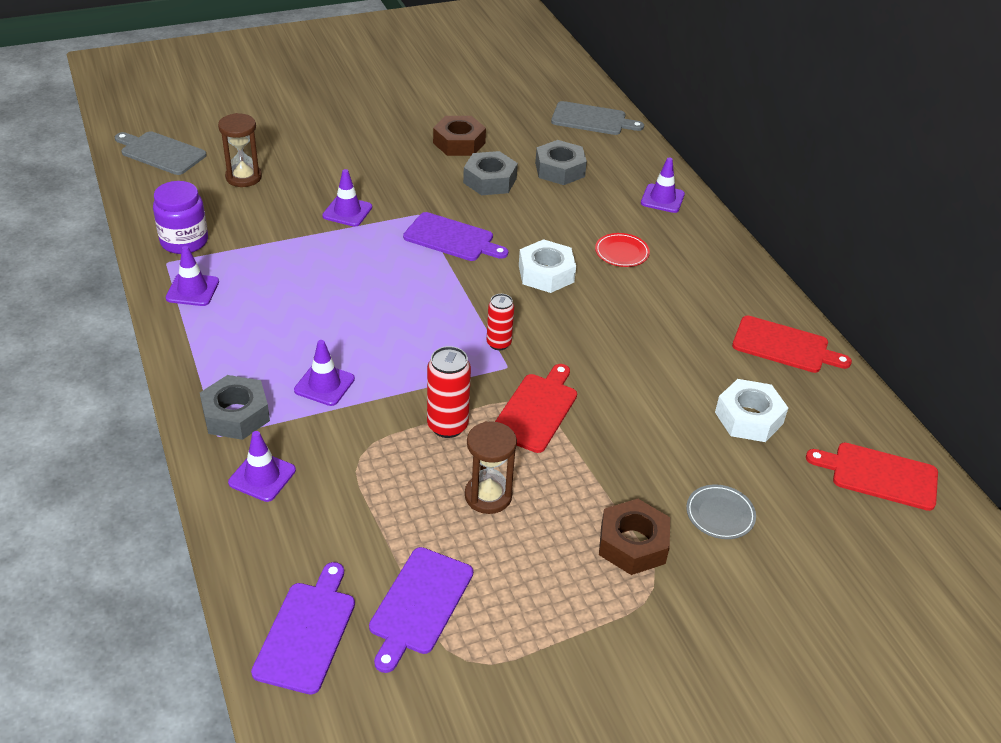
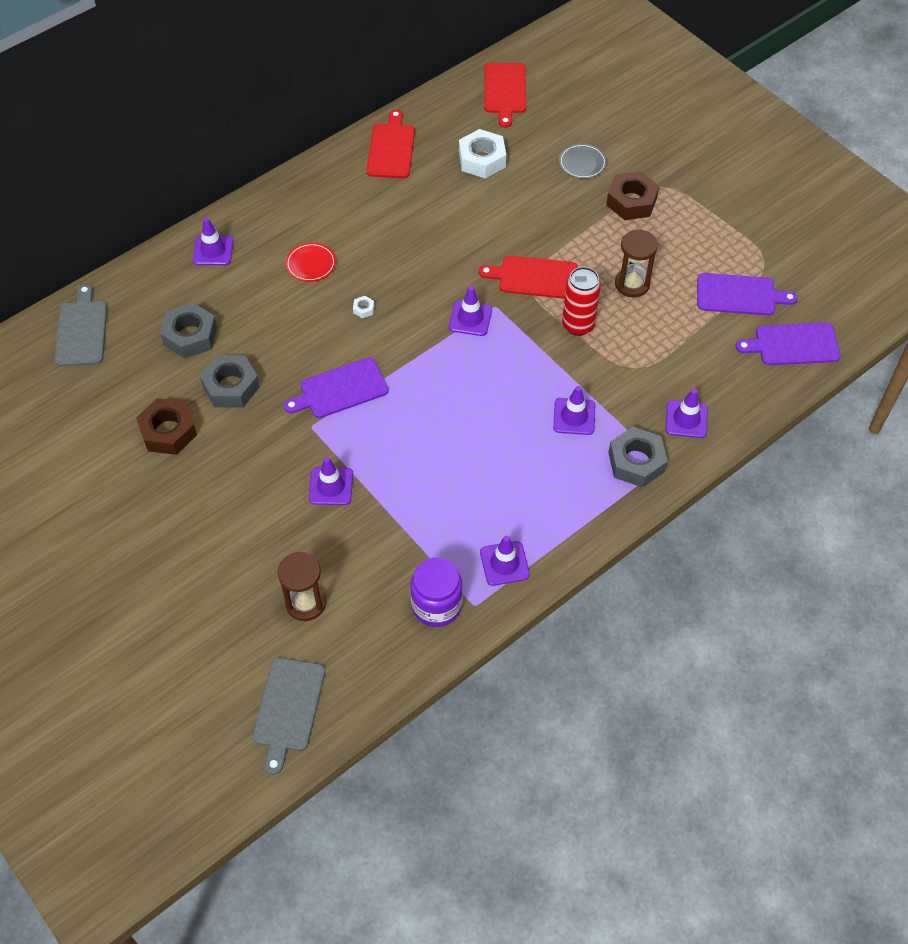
camera: 105 degrees left, 15 degrees up
purple cutting board [403,212,508,261] -> purple cutting board turned 120 degrees counterclockwise [284,357,389,418]
red can [487,294,514,350] -> purple traffic cone [449,286,492,336]
white nut [519,239,576,293] -> white nut [353,296,374,318], size x0.42

